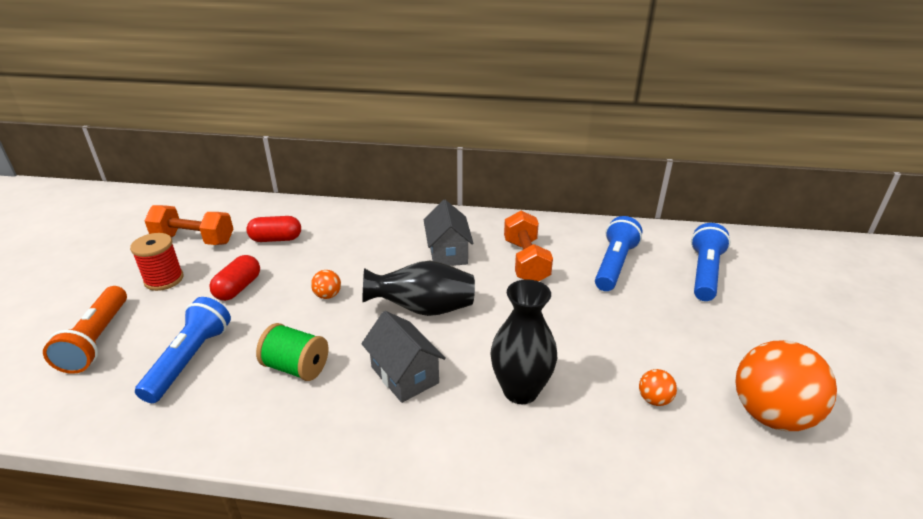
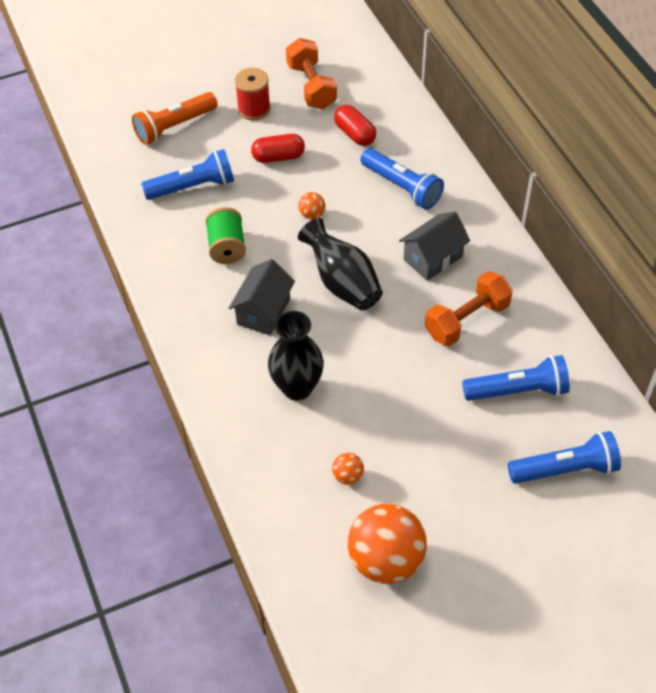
camera: 60 degrees right, 20 degrees up
none -> blue flashlight [360,148,444,210]

